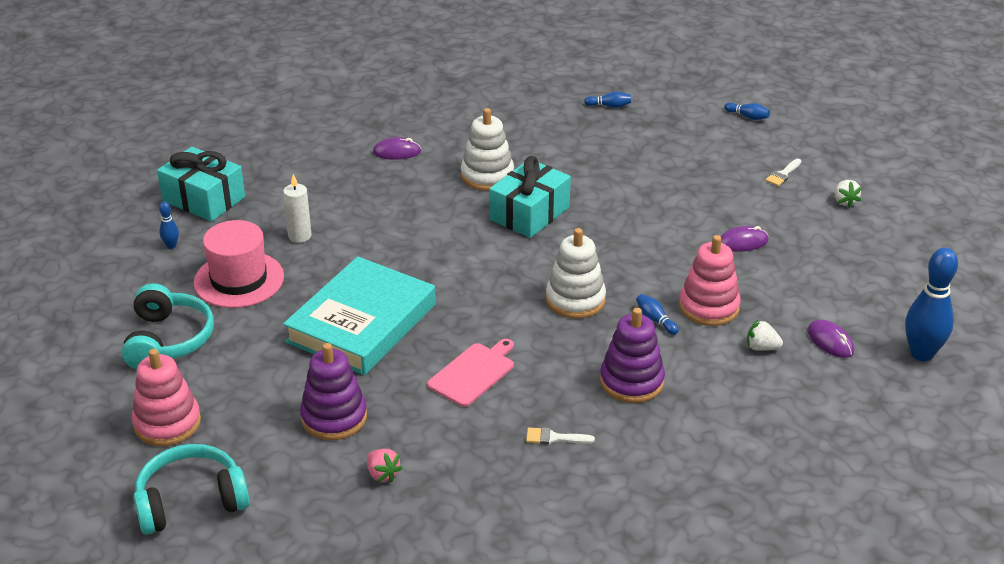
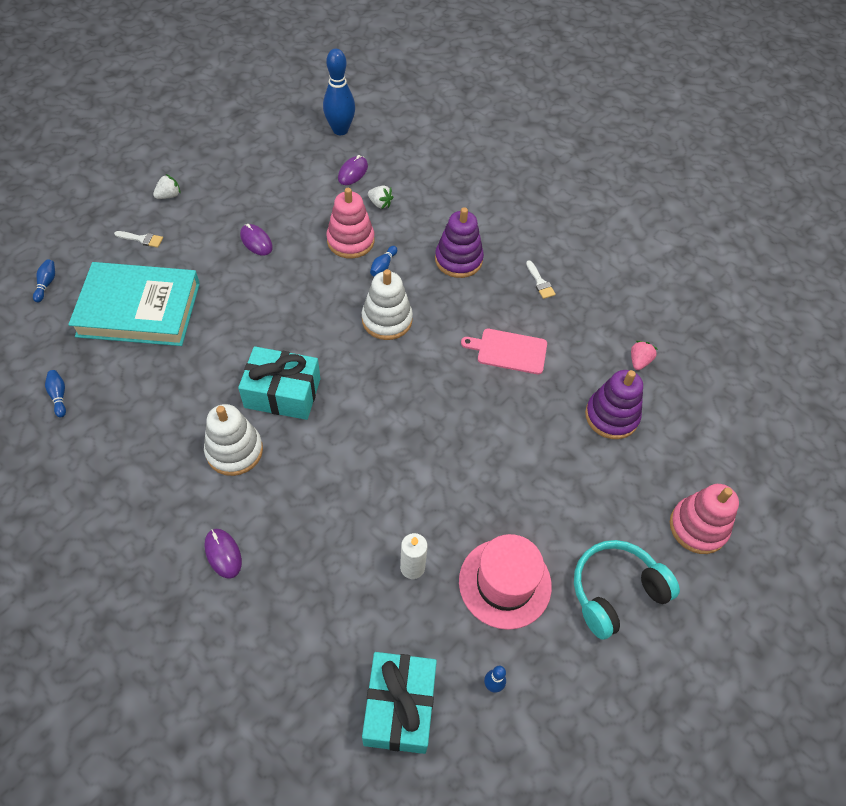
camera: 120 degrees left, 20 degrees up
turquoise headphones [133,444,250,535] -> none
turquoise book [283,256,436,375] -> turquoise book moved to [68,262,200,346]
white strawberry [747,319,783,351] -> white strawberry turned 45 degrees counterclockwise [368,185,393,209]

